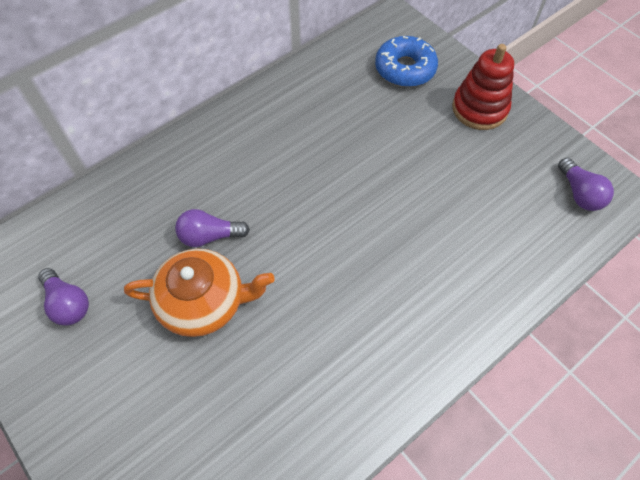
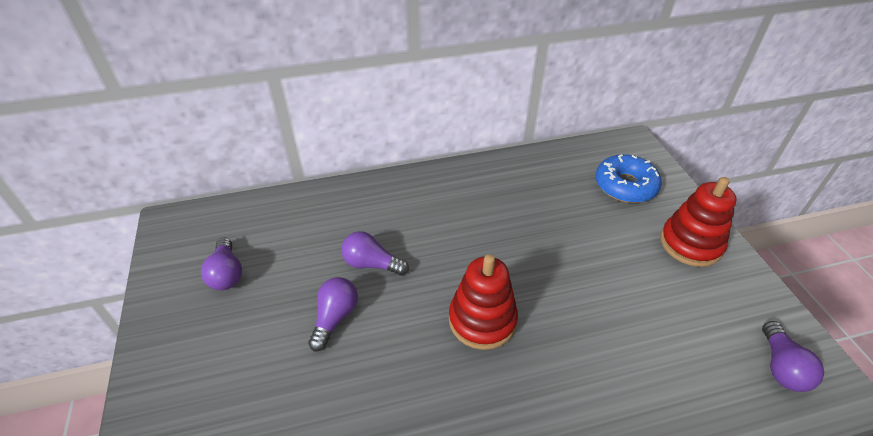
camera: 25 degrees right, 15 degrees down
orange teapot [124,249,275,337] -> purple light bulb [308,277,358,351]
none -> red stacking toy [449,254,518,350]

